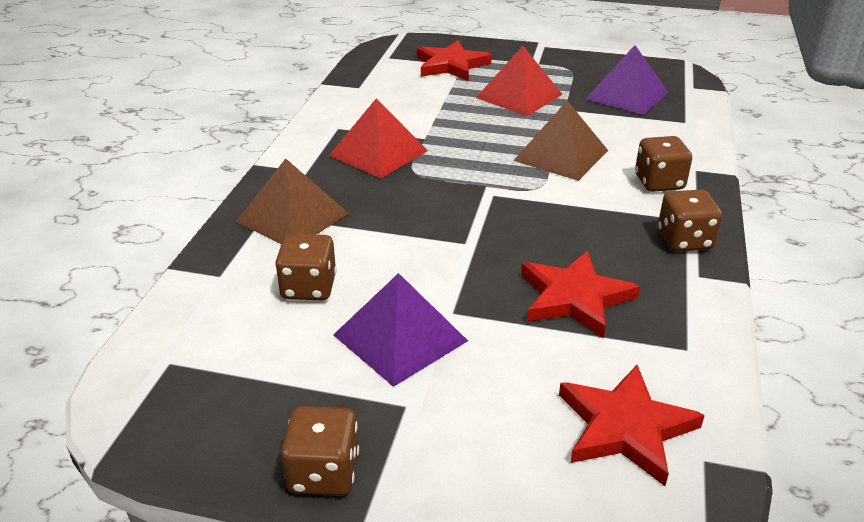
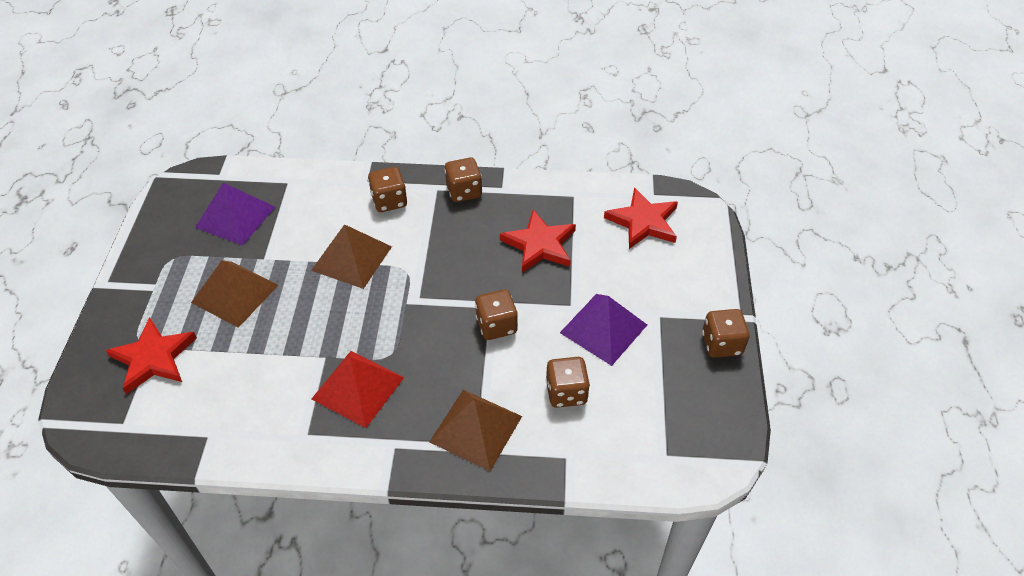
camera: 100 degrees left, 15 degrees up
red pyramid [476,46,563,116] -> brown pyramid [191,260,279,328]
none -> brown dice [475,289,518,340]

